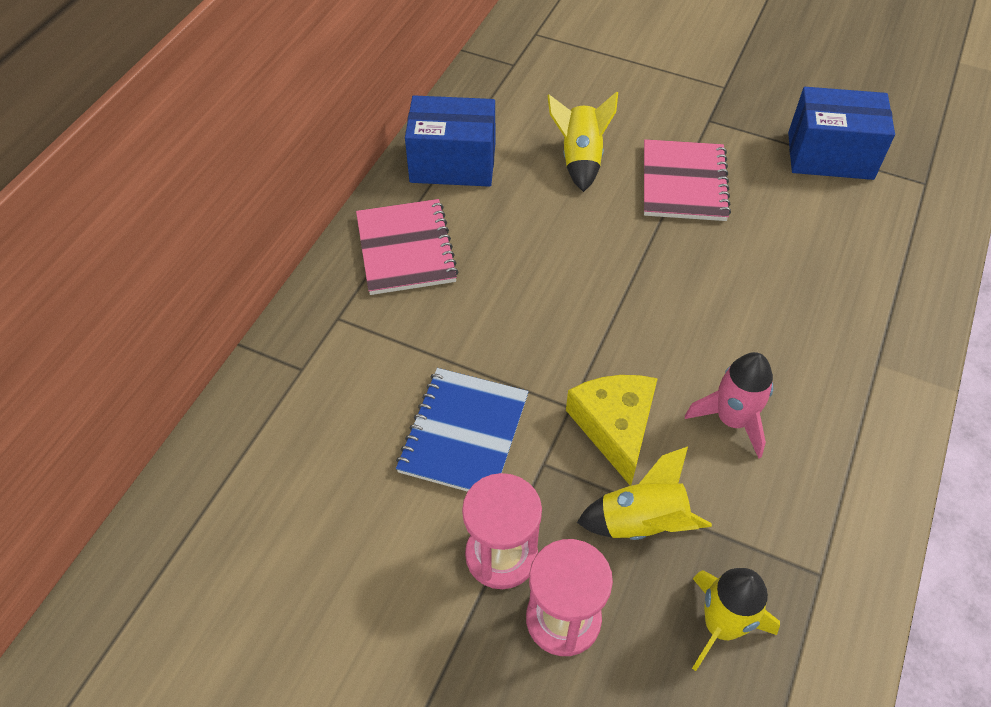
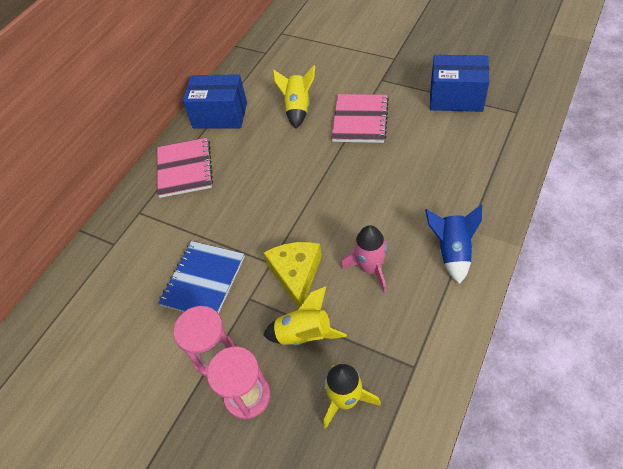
camera: 10 degrees right, 0 degrees up
none -> blue rocket [425,204,482,284]

